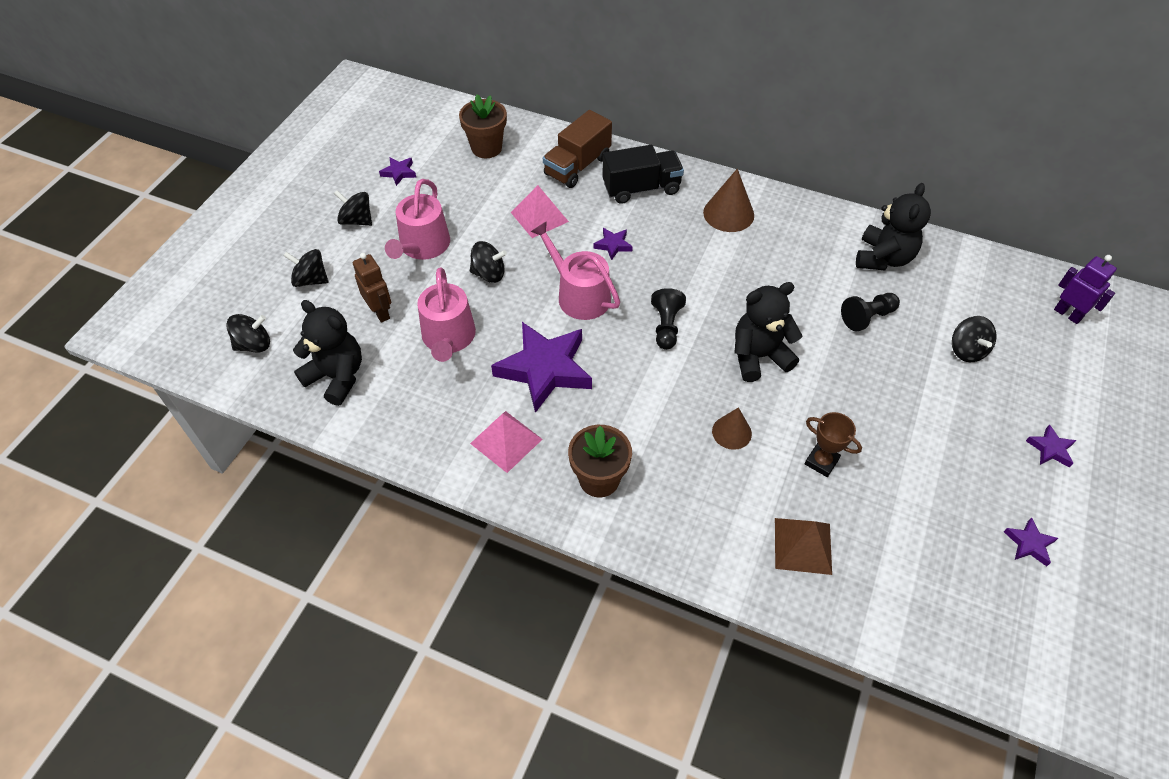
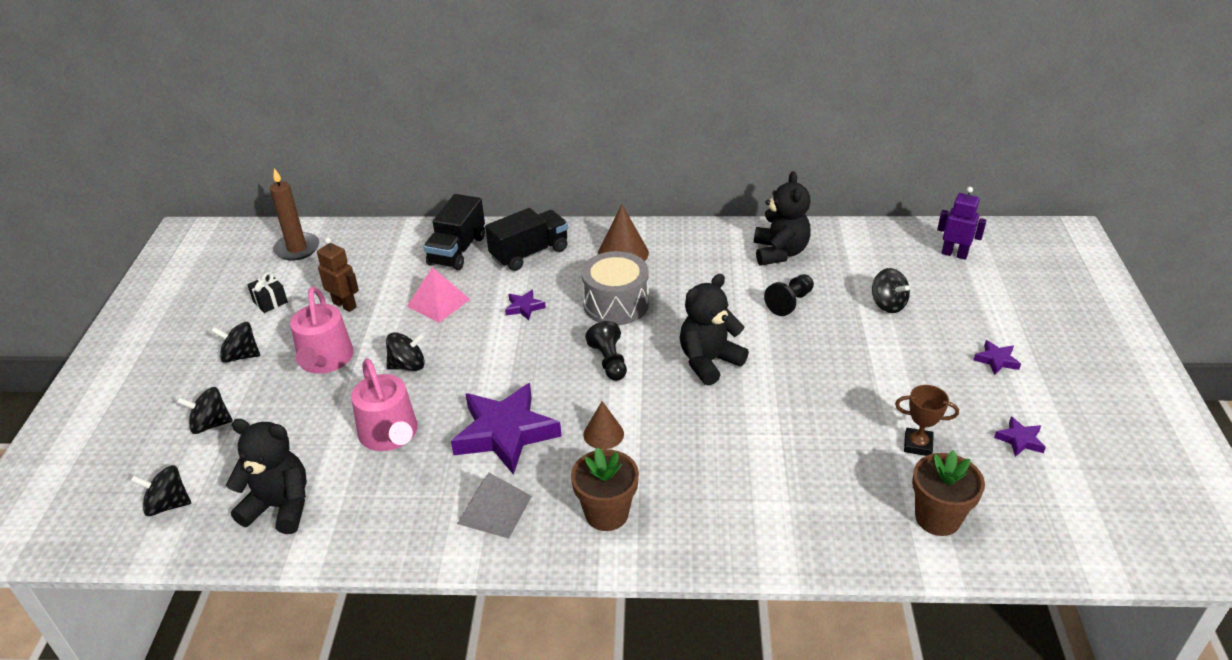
camera: 20 degrees left, 15 degrees down
black spinning top [226,314,270,352] -> black spinning top turned 135 degrees counterclockwise [131,465,191,516]
brown robot [353,253,391,323] -> brown robot moved to [317,238,359,312]
purple star [379,157,416,186] -> black gift [247,272,288,313]
brown flower pot [459,94,507,158] -> brown flower pot moved to [912,450,985,536]
pink pyramid [470,411,542,473] -> grey pyramid [457,473,532,539]
pink watering can [530,221,620,320] -> none
brown truck [543,110,612,188] -> black truck [424,194,485,270]
brown cone [712,407,752,450] -> brown cone moved to [583,401,624,449]
brown pyramid [775,518,832,575] -> none
brown trophy [805,412,862,477] -> brown trophy moved to [895,385,959,456]
none -> brown candle [270,168,319,261]
none -> grey drum [581,251,649,325]

